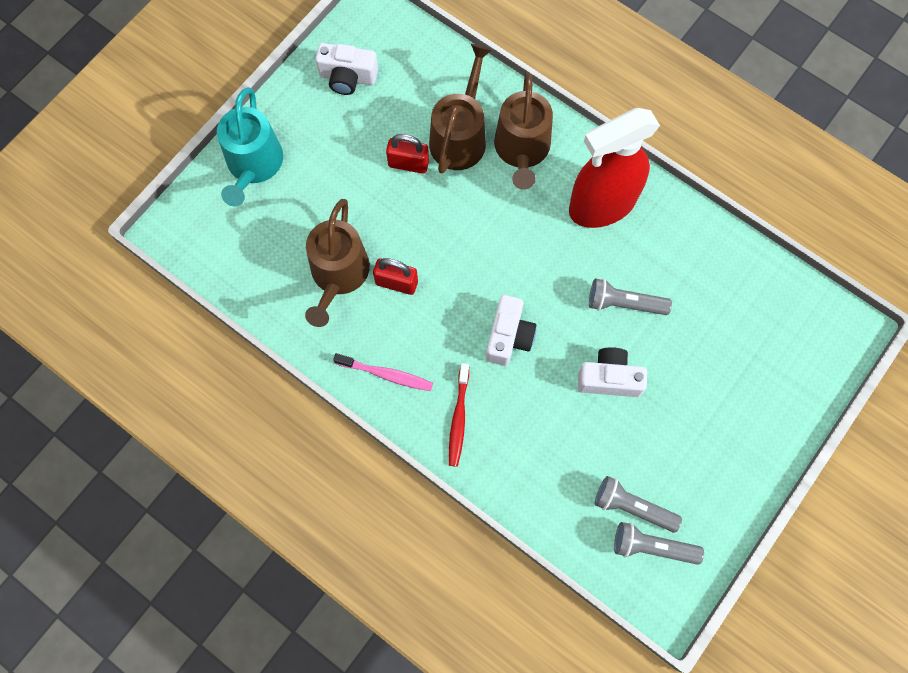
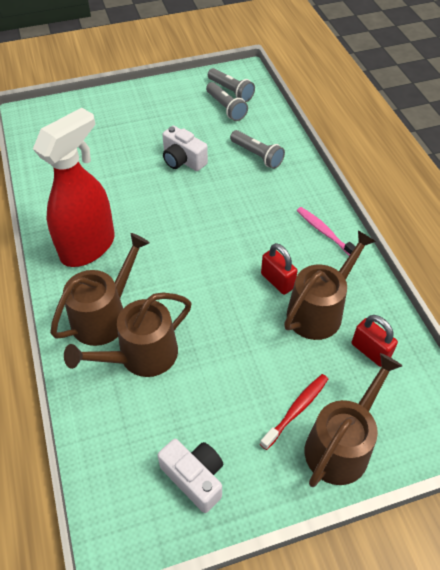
camera: 145 degrees left, 20 degrees down
turquoise watering can [217,87,283,207] -> brown watering can [305,353,402,487]
red padlock [386,134,429,174] -> red padlock moved to [352,315,398,367]
red toothbrush [449,363,469,467] -> red toothbrush moved to [260,374,328,450]
white camera [486,295,536,366] -> none
red spray bottle [569,108,660,228] -> red spray bottle turned 60 degrees counterclockwise [33,108,115,267]
grey flashlight [589,279,672,315] -> grey flashlight moved to [230,130,285,169]

